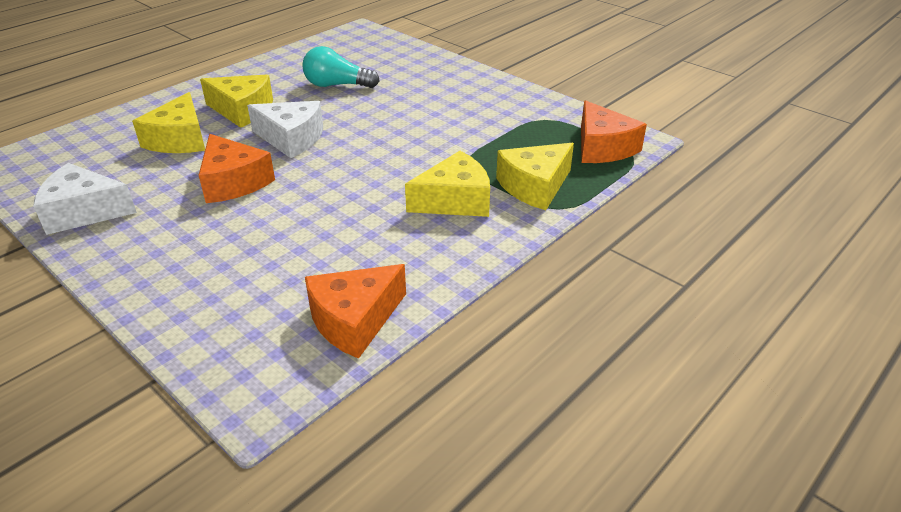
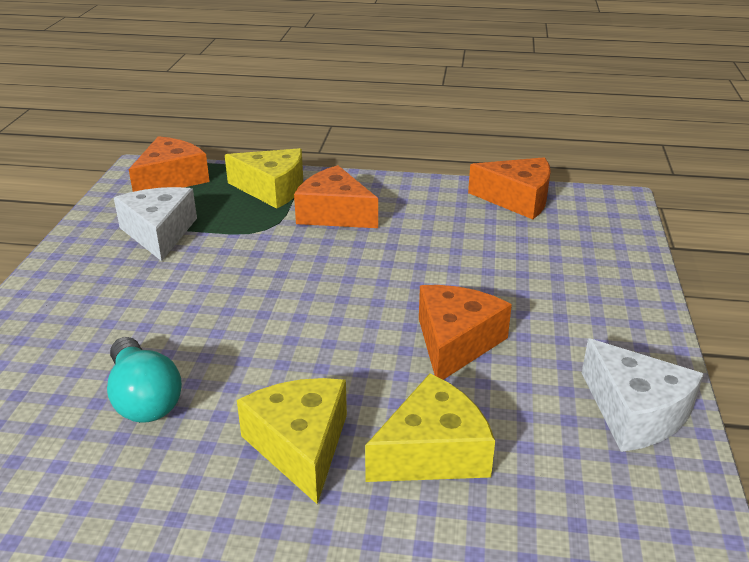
camera: 125 degrees left, 5 degrees down
white cheese [247,101,323,158] -> white cheese moved to [114,187,197,261]
yellow cheese [405,151,490,217] -> orange cheese [294,165,378,228]

